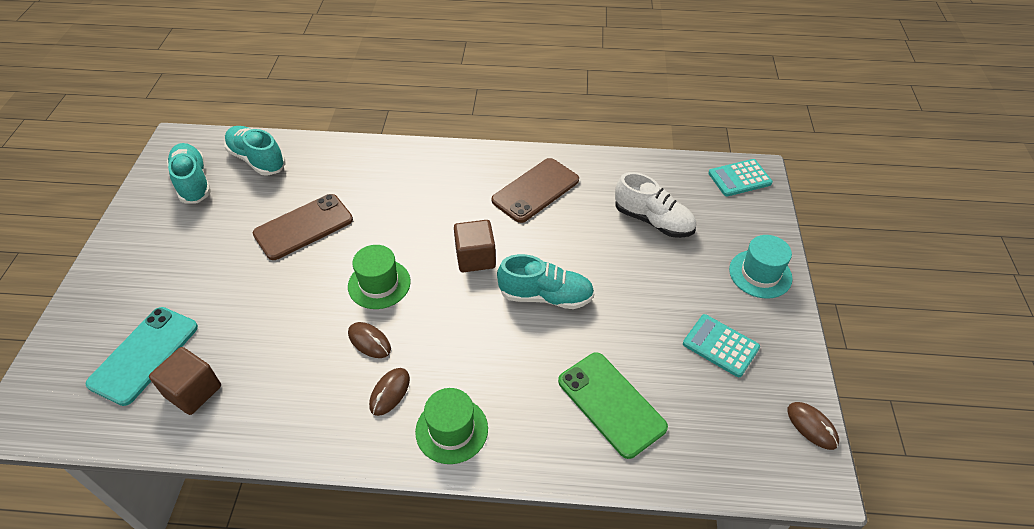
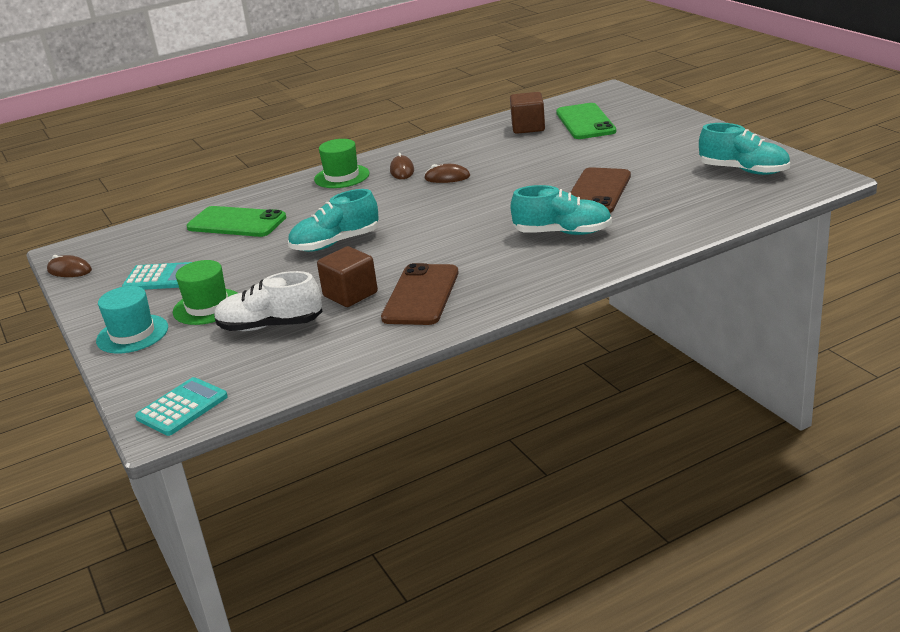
camera: 150 degrees right, 20 degrees down
turquoise phone [86,307,198,406] -> green phone [556,103,616,139]
turquoise shoe [224,126,285,176] -> turquoise shoe moved to [510,185,612,235]
green hat [348,245,411,309] -> green hat moved to [173,260,238,325]
brown cube [454,220,496,272] -> brown cube moved to [317,246,378,307]

